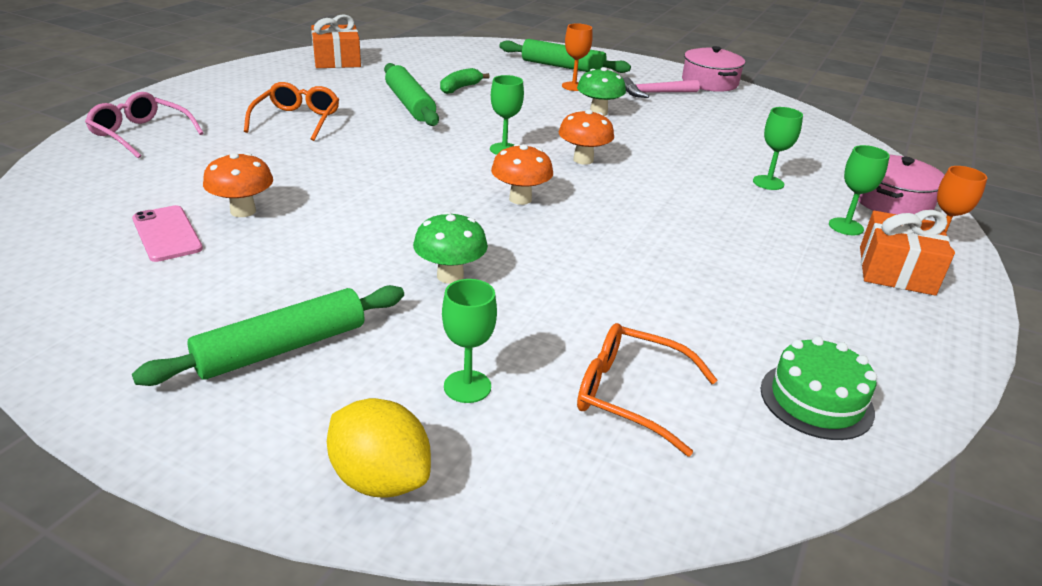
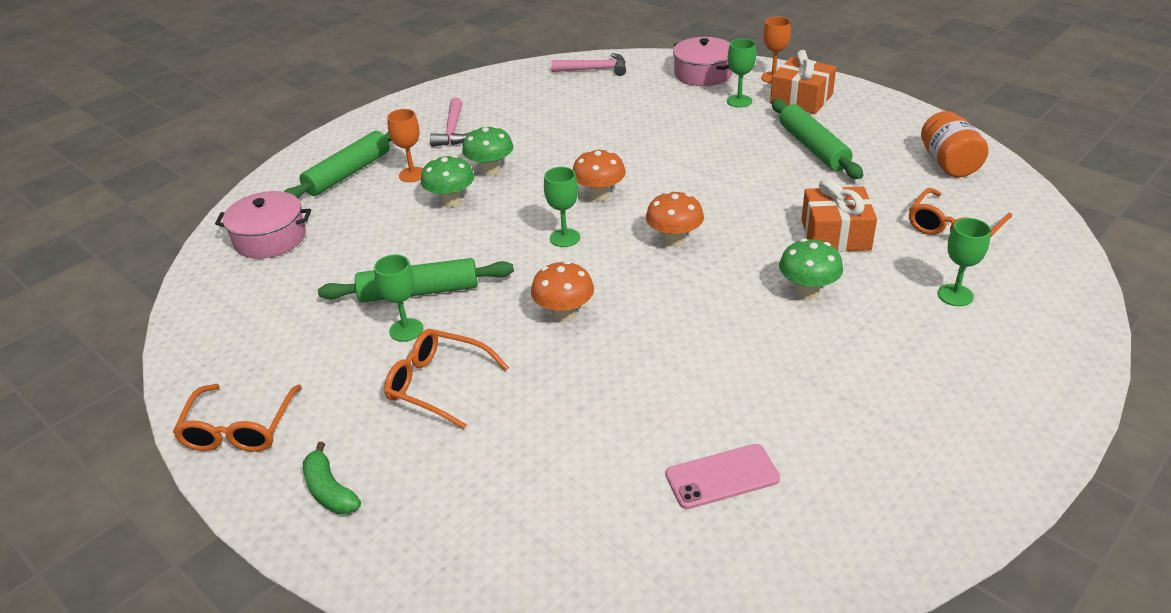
camera: 70 degrees left, 5 degrees up
pink glasses [85,92,203,159] -> none
green rolling pin [132,285,404,386] -> green rolling pin moved to [772,99,863,179]
orange mushroom [203,153,273,217] -> orange mushroom moved to [531,261,594,322]
orange gift [311,14,361,68] -> orange gift moved to [801,178,877,252]
yellow lemon [327,398,431,497] -> none
green banana [440,68,490,94] -> green banana moved to [303,442,361,514]
pink pot [682,46,745,92] -> pink pot moved to [215,191,311,259]
green goblet [753,107,803,190] -> green goblet moved to [374,254,423,342]
green cake [761,336,877,440] -> orange jar [921,111,989,177]
none -> orange glasses [173,384,302,452]
none -> green mushroom [421,155,474,207]
none -> pink hammer [551,53,626,76]

